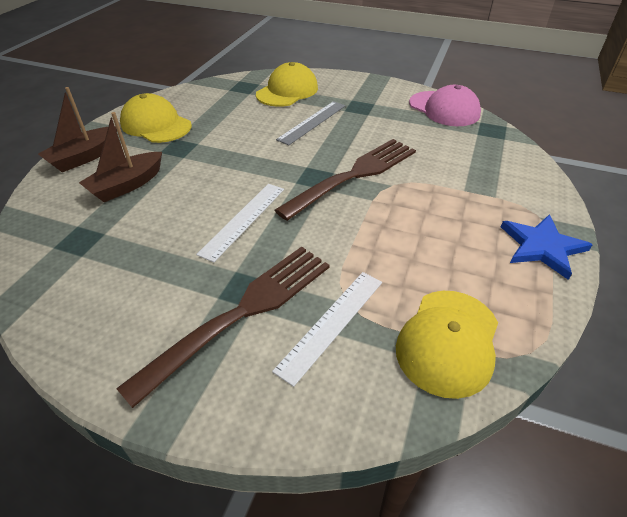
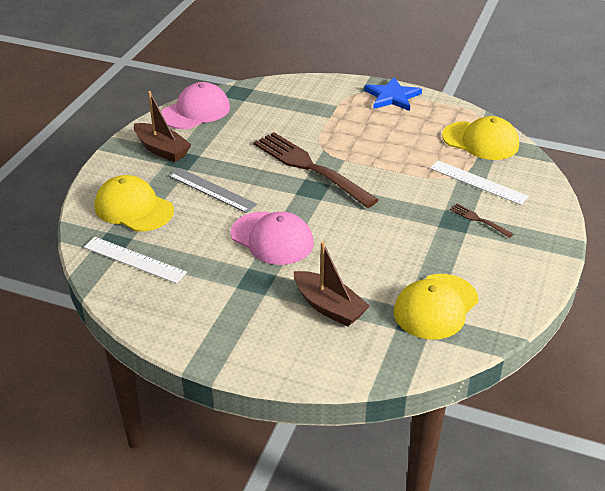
camera: 90 degrees left, 5 degrees down
brown boat [38,87,117,172] -> brown boat moved to [134,91,191,162]
brown fork [116,247,330,408] -> brown fork [450,204,513,238], size x0.41
yellow cap [120,93,192,143] -> yellow cap moved to [394,274,479,340]
white ruler [196,184,284,262] -> white ruler moved to [84,237,187,284]
none -> pink cap [231,212,313,265]

